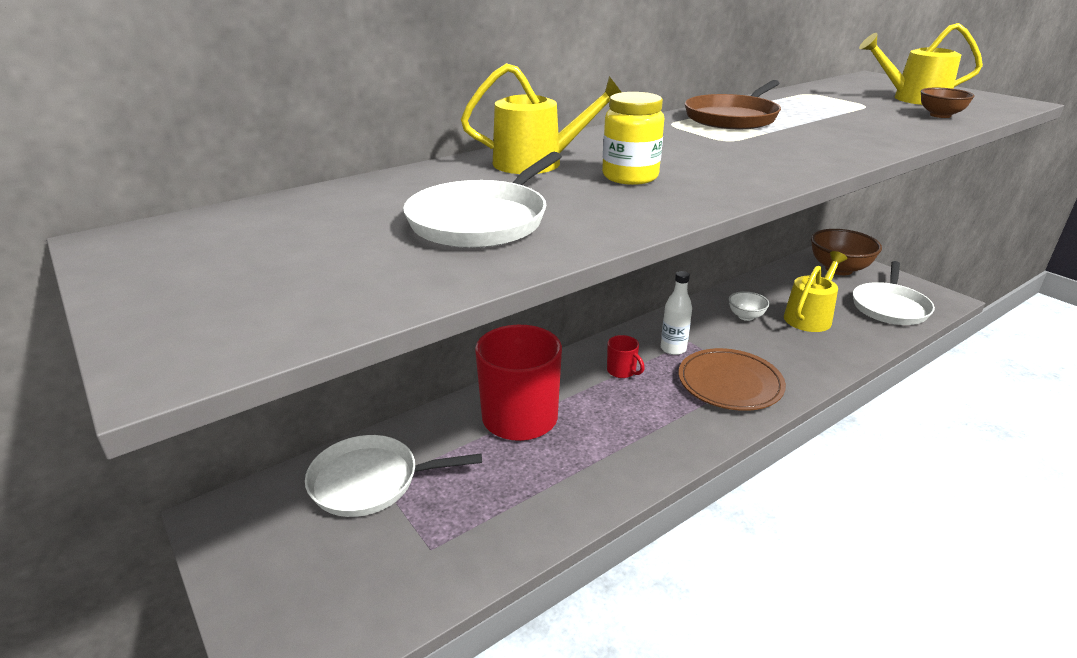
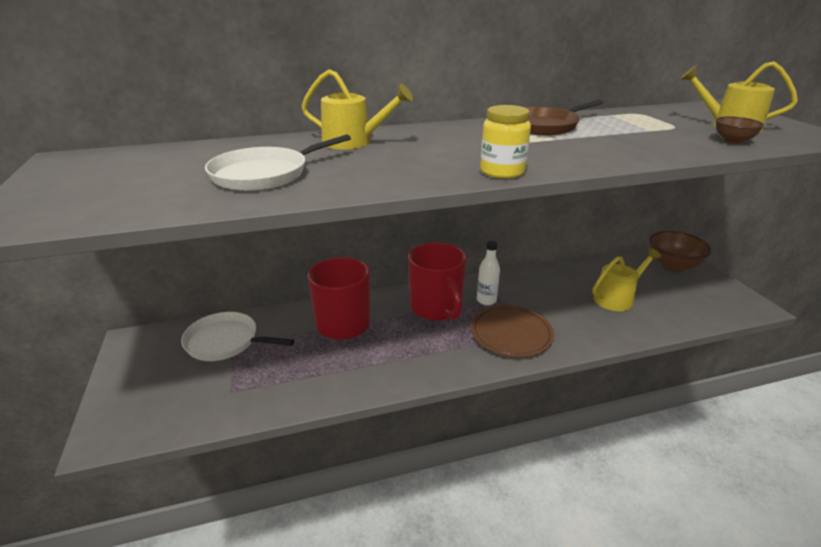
camera: 20 degrees right, 0 degrees up
yellow jar [602,92,664,185] -> yellow jar moved to [480,105,531,179]
red mug [607,335,645,378] -> red mug [408,243,467,321], size x2.38
white bowl [729,291,770,321] -> none
white pan [853,261,935,325] -> none

